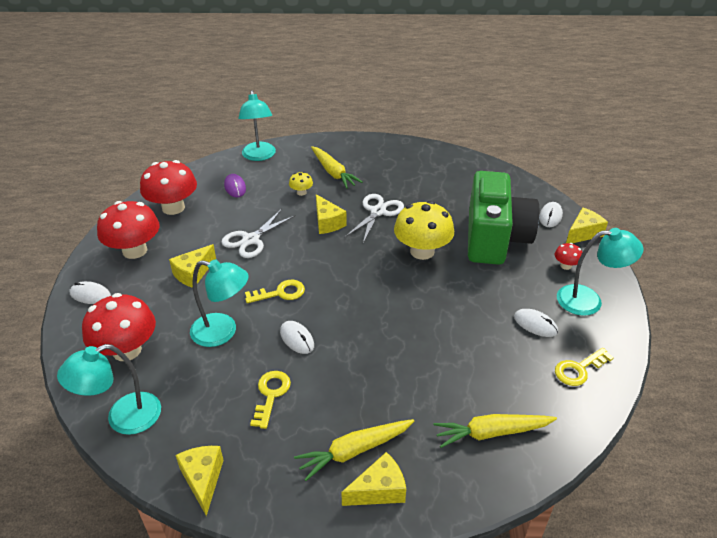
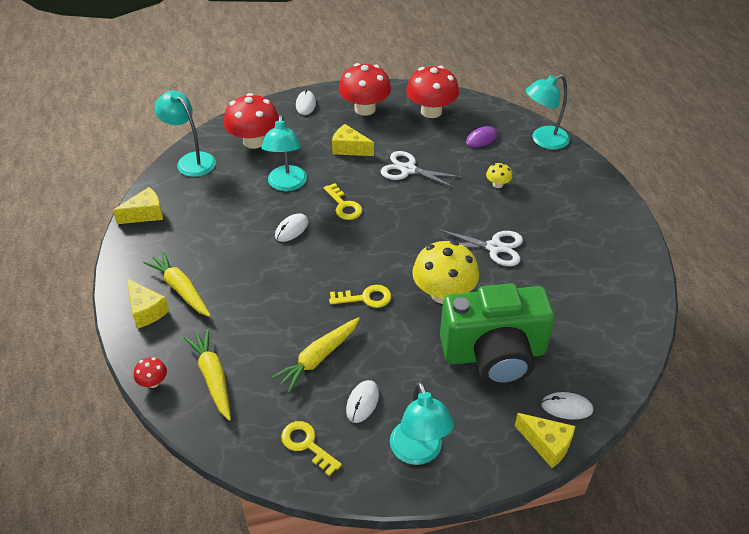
camera: 75 degrees right, 5 degrees up
yellow key [250,371,291,429] -> yellow key moved to [329,285,391,308]
yellow carrot [311,146,363,189] -> yellow carrot moved to [271,317,360,393]
yellow cheese [316,194,347,234] -> none
red mushroom [555,243,582,270] -> red mushroom moved to [134,357,167,388]

